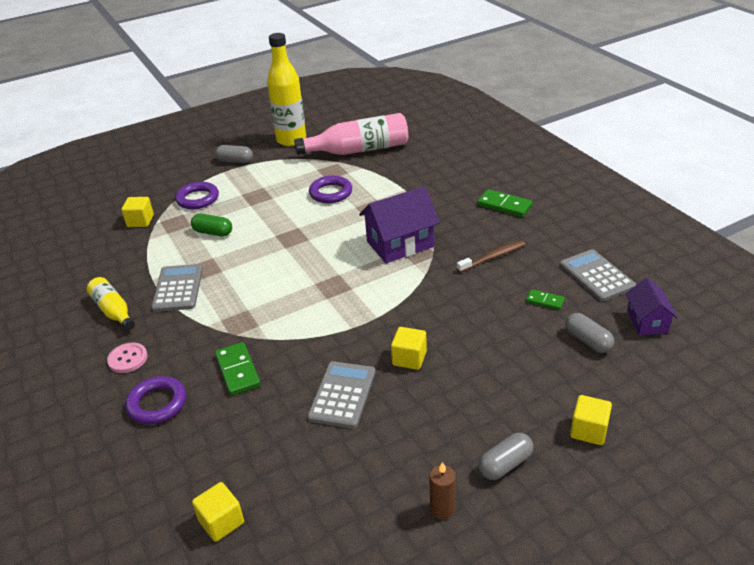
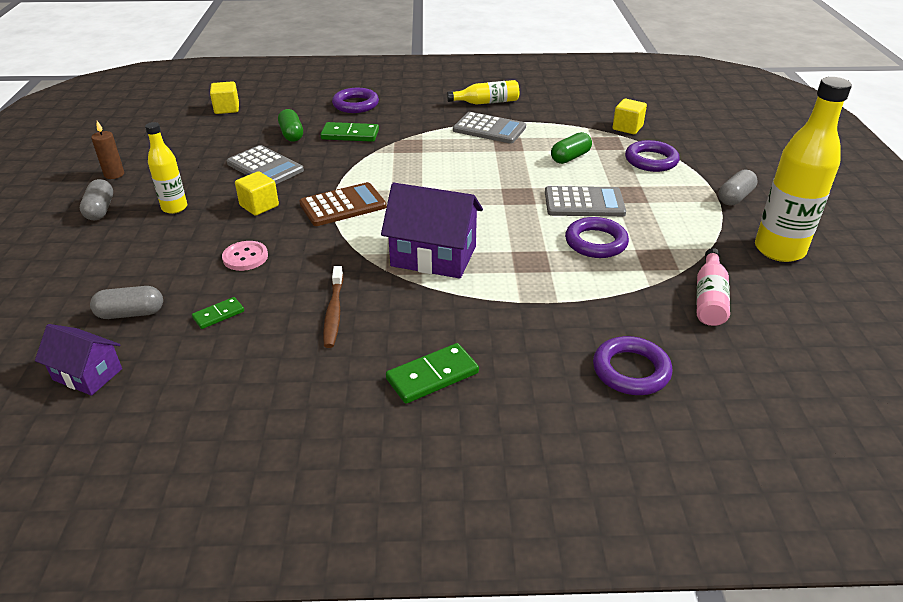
camera: 115 degrees right, 0 degrees up
pink button [107,343,147,373] -> pink button moved to [222,241,268,271]
pink bottle [294,113,408,155] -> pink bottle [696,248,730,326], size x0.56
purple house [359,186,440,263] -> purple house turned 75 degrees counterclockwise [381,183,483,279]
grey calculator [560,249,636,301] -> grey calculator moved to [545,186,626,217]
yellow cube [570,395,612,445] -> none
none -> yellow bottle [145,122,187,214]
none -> green capsule [278,109,303,142]
none -> brown calculator [299,182,387,226]
none -> purple ring [593,336,672,395]

